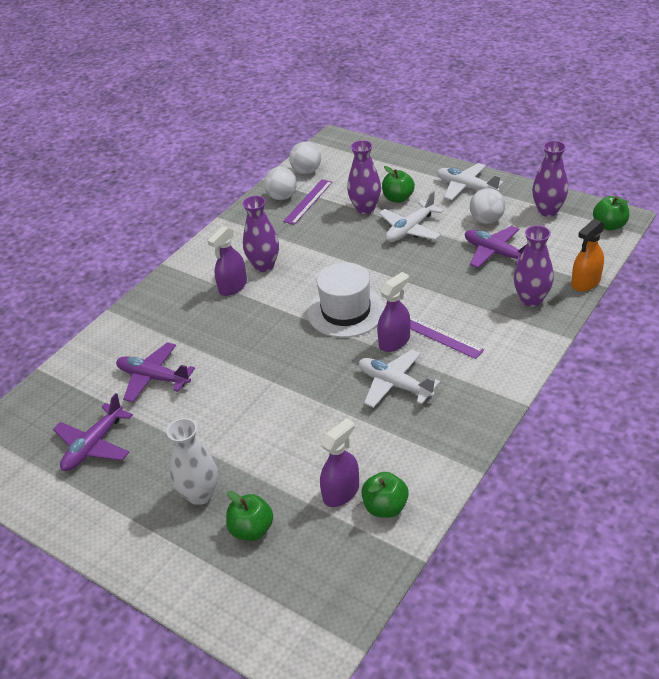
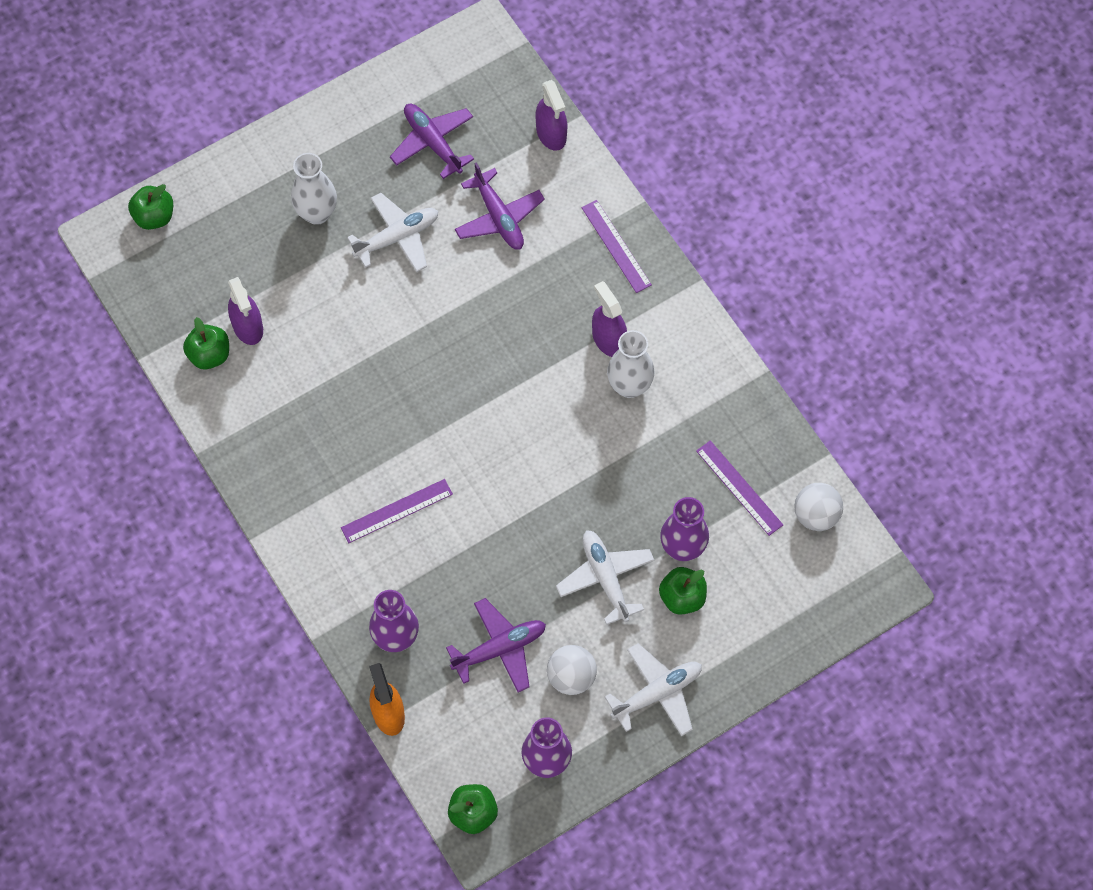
camera: 110 degrees right, 25 degrees up
purple plane [116,342,195,402] -> purple plane turned 105 degrees clockwise [455,162,545,250]
green apple [226,491,273,541] -> green apple moved to [128,184,173,230]
purple vase [243,196,279,272] -> white vase [607,330,654,398]
white ball [264,167,297,200] -> none
white hat [307,262,385,338] -> none
white plane [359,350,440,408] -> white plane moved to [347,193,438,272]
purple spray bottle [377,272,410,352] -> purple spray bottle moved to [536,80,567,151]
none -> purple ruler [581,200,652,293]

